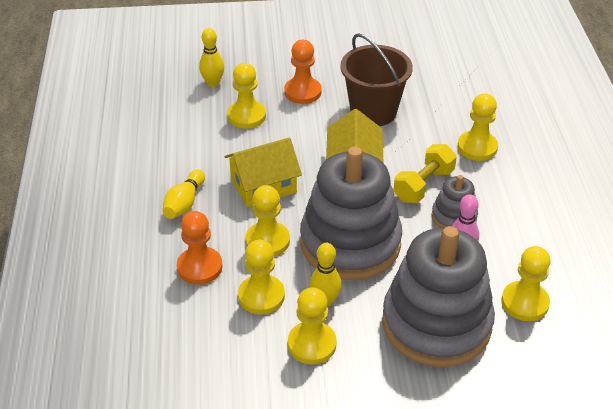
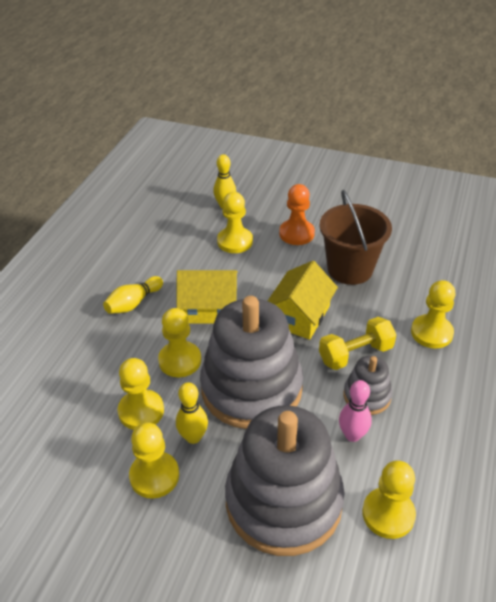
camera: 25 degrees right, 0 degrees up
orange pawn [177,211,223,284] -> none

